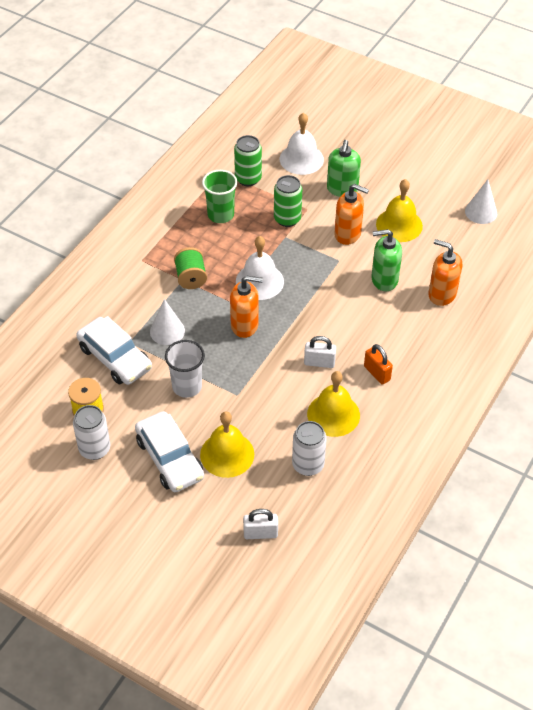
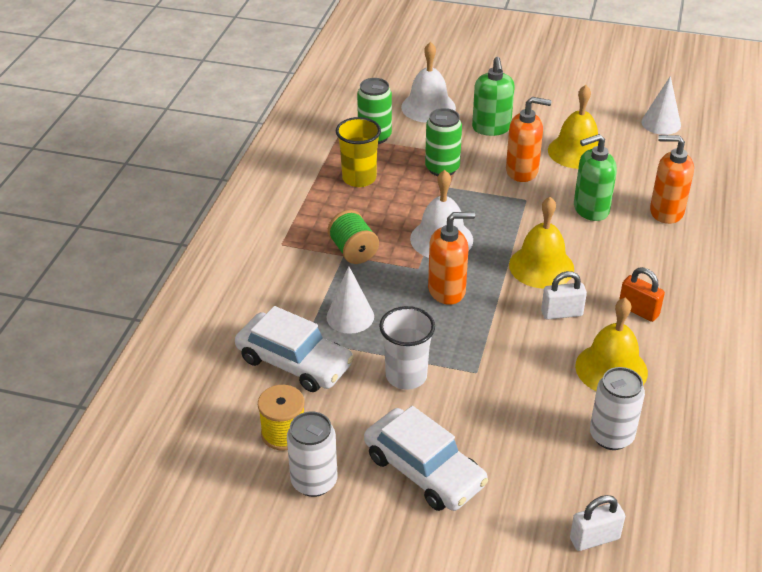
camera: 15 degrees left, 10 degrees down
yellow bell [200,412,254,478] -> yellow bell moved to [509,197,574,288]
green cup [202,170,237,223] -> yellow cup [336,117,381,187]

